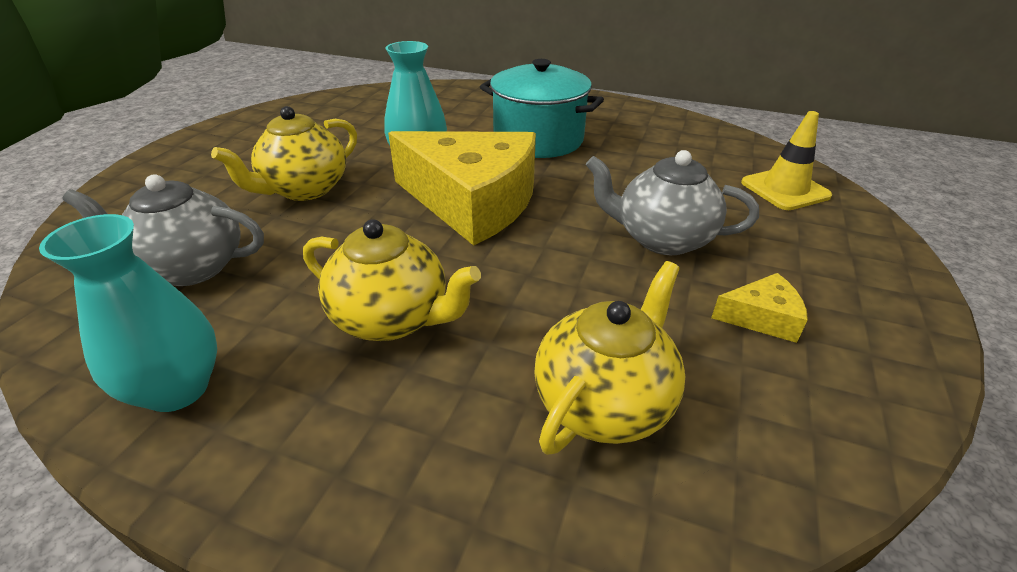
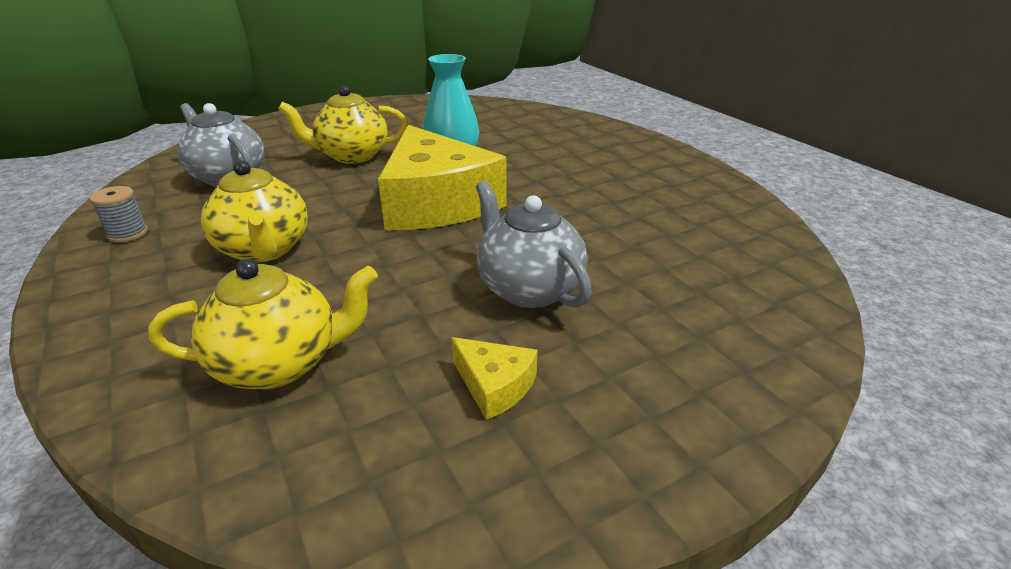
camera: 40 degrees right, 5 degrees down
turquoise vase [39,214,217,412] -> grey spool [89,186,148,243]
turquoise pot [480,59,604,158] -> none
yellow traffic cone [741,111,832,210] -> none

